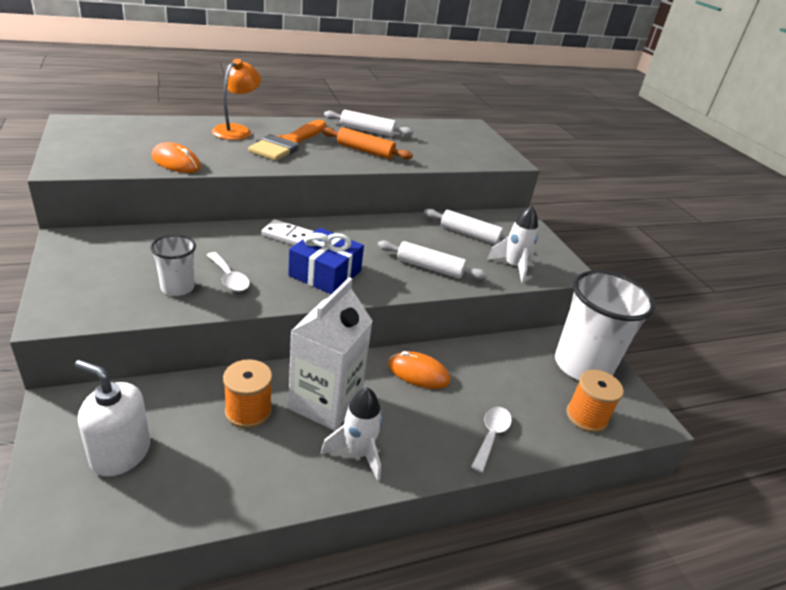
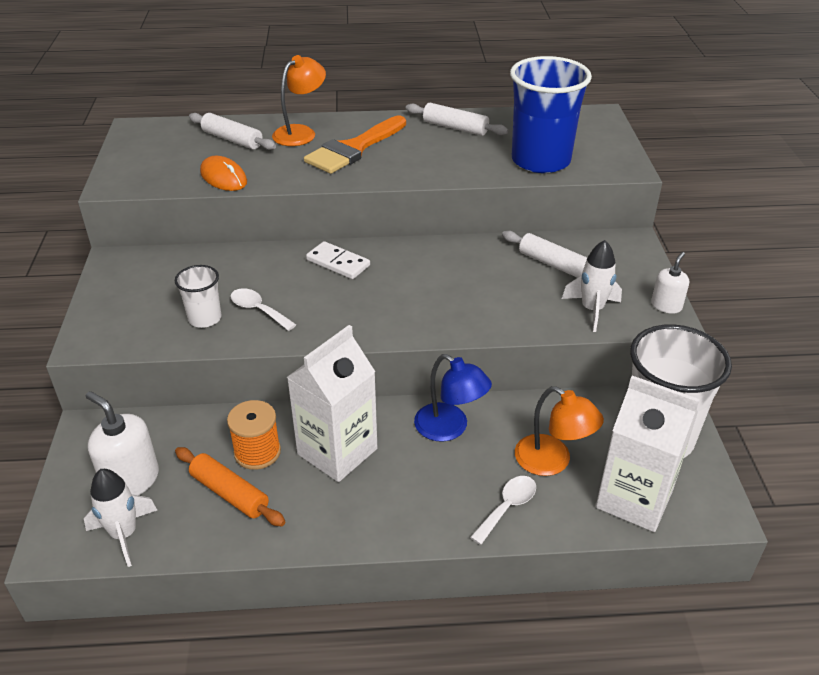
camera: 20 degrees right, 5 degrees up
white spoon [207,252,250,292] -> white spoon turned 150 degrees clockwise [231,288,297,331]
blue gift [288,228,364,294] -> none
white rocket [321,387,383,481] -> white rocket moved to [84,469,157,567]
orange rolling pin [322,127,413,160] -> orange rolling pin moved to [175,447,285,526]
white rolling pin [378,240,488,280] -> white rolling pin moved to [189,113,276,150]
orange mouse [388,351,450,389] -> blue lamp [414,354,492,442]
orange spool [566,370,624,433] -> white carton [596,376,700,532]
none -> blue cup [510,56,592,173]
none -> orange lamp [515,386,604,476]
none -> white soap dispenser [651,252,689,314]

